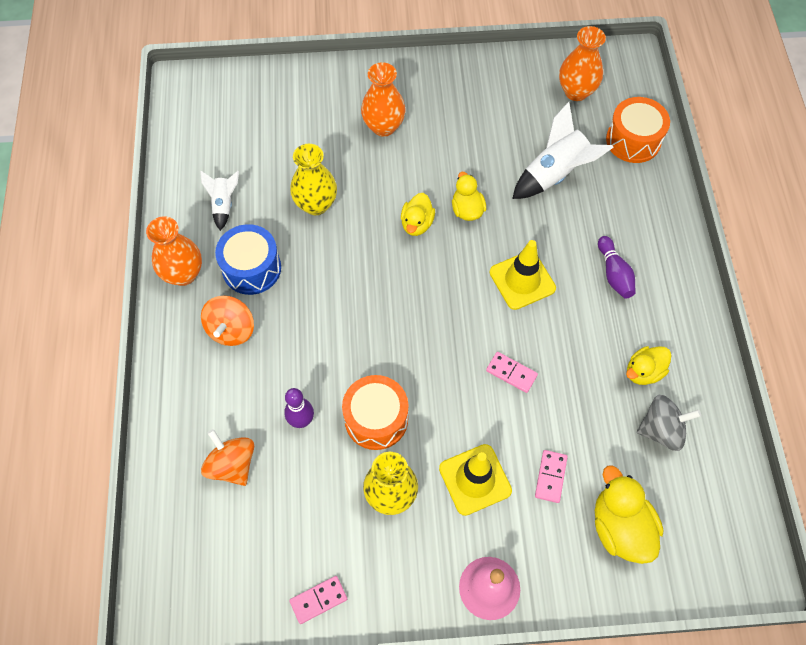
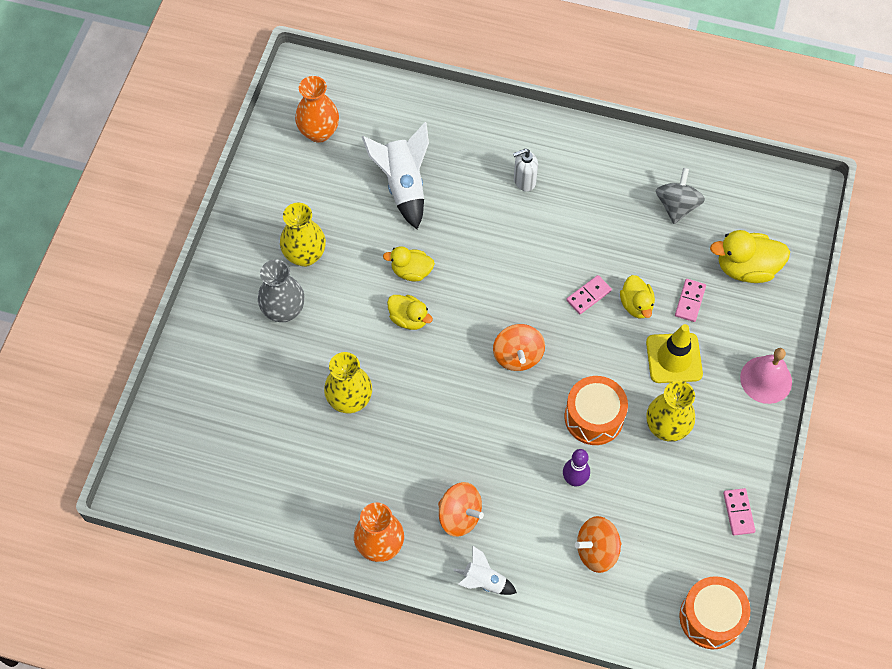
camera: 70 degrees left, 0 degrees up
white rocket [200,171,239,231] -> white rocket moved to [453,546,517,595]
blue drum [215,224,281,295] -> none
orange vase [361,62,406,137] -> grey vase [258,260,305,322]
yellow traffic cone [489,240,556,310] -> none
pink domino [535,450,567,503] -> pink domino turned 75 degrees clockwise [675,279,706,322]
purple bowling pin [598,236,636,298] -> white soap dispenser [513,149,538,191]
orange drum [606,97,670,163] -> orange drum moved to [679,576,750,649]
yellow duck [626,346,671,385] -> yellow duck moved to [620,275,655,318]
none -> yellow vase [280,203,326,267]
none -> orange spinning top [493,324,545,371]

